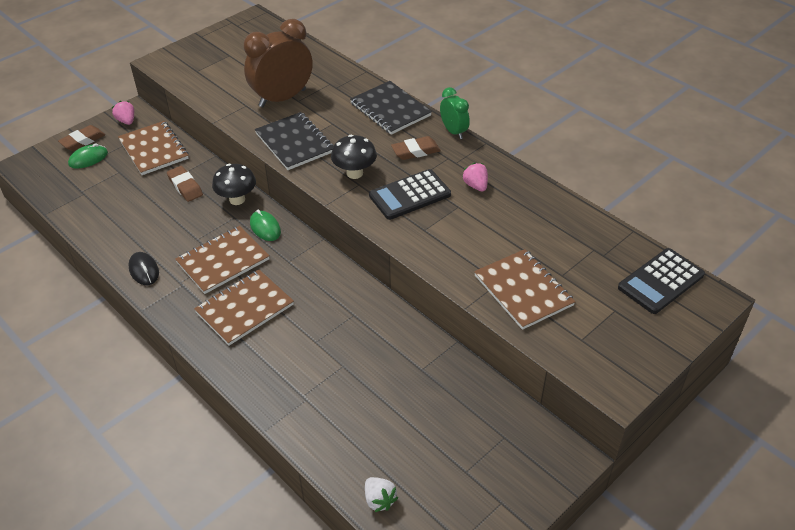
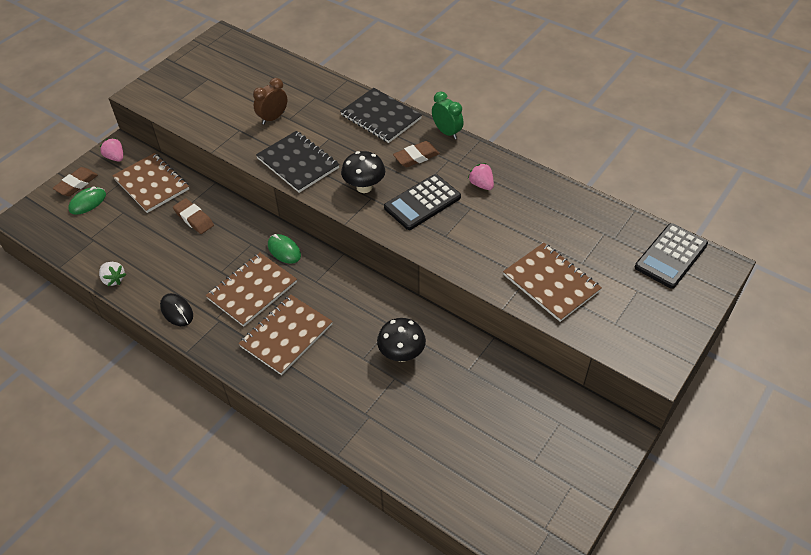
camera: 10 degrees left, 5 degrees up
black mushroom [212,164,256,205] -> black mushroom moved to [377,318,426,362]
brown clock [244,19,313,108] -> brown clock [253,78,287,125], size x0.54
white strawberry [365,477,398,512] -> white strawberry moved to [99,262,126,286]

